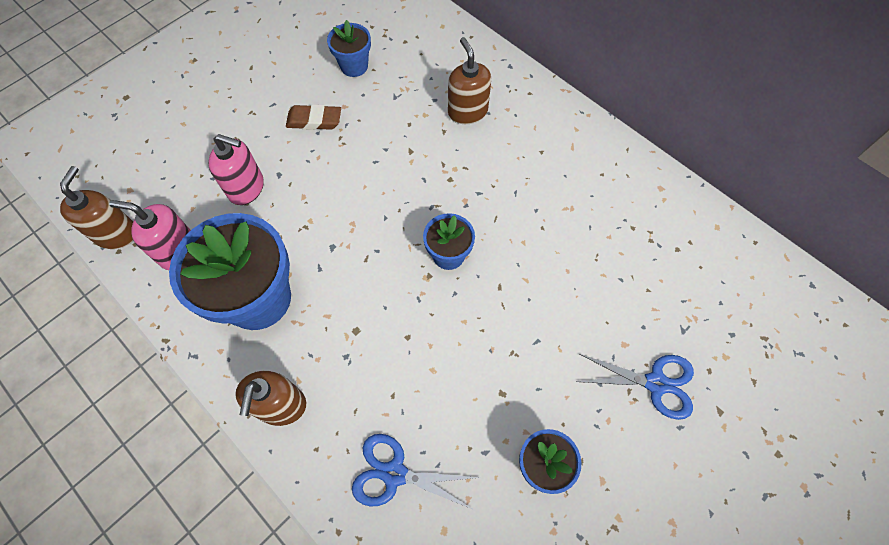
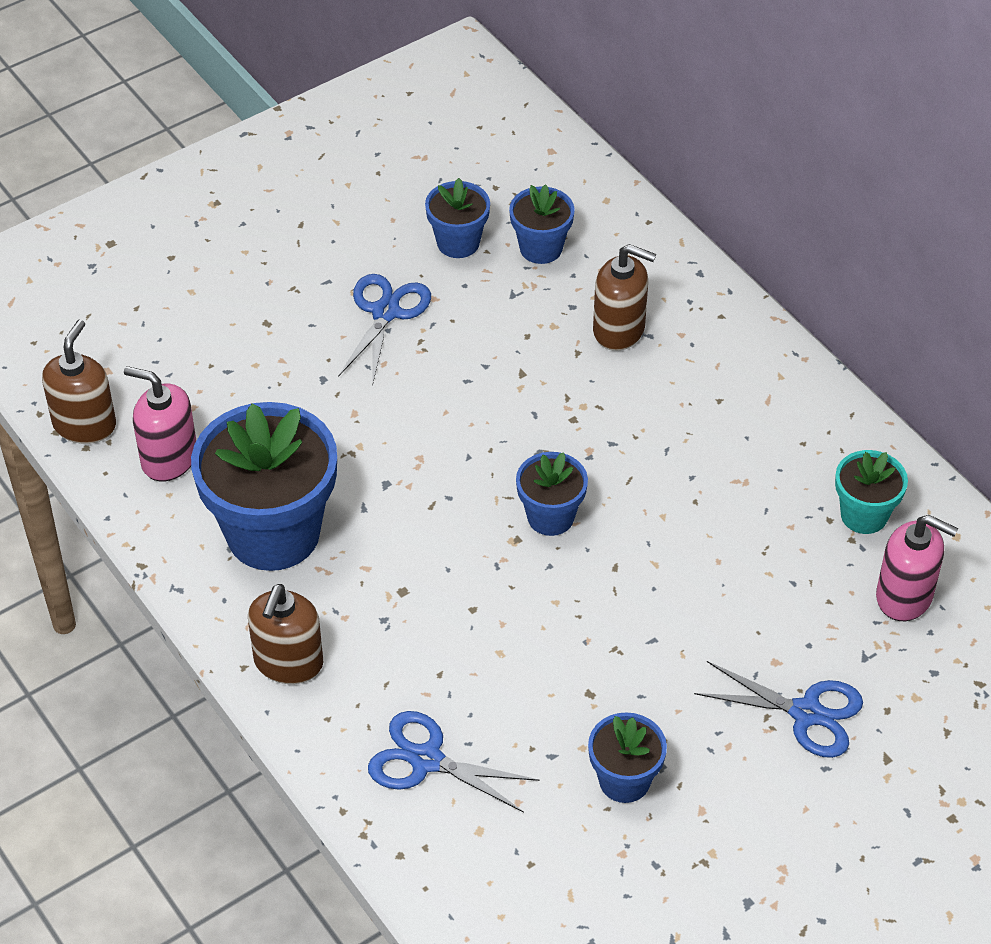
camera: 10 degrees right, 15 degrees down
pink soap dispenser [208,134,264,205] -> pink soap dispenser moved to [876,515,958,621]
brown eraser [286,104,341,130] -> blue scissors [338,274,431,382]
brown soap dispenser [448,37,491,124] -> brown soap dispenser turned 120 degrees clockwise [593,244,656,351]
none -> blue flower pot [509,184,575,264]
none -> turquoise flower pot [835,450,908,534]

